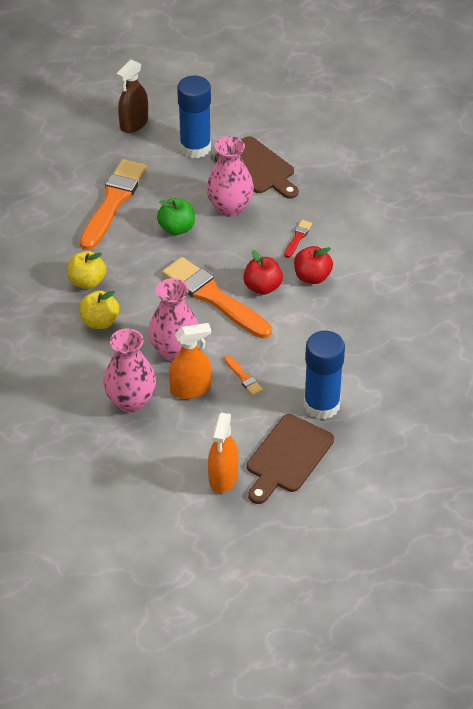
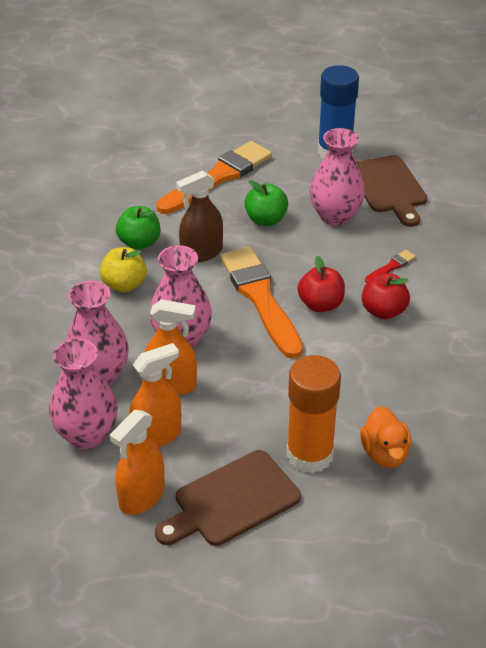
camera: 25 degrees right, 5 degrees down
yellow apple [67,251,107,289] -> green apple [116,206,161,250]
brown spray bottle [116,60,148,133] -> brown spray bottle moved to [176,170,223,262]
orange brush [224,355,263,396] -> none
blue glue stick [304,331,345,420] -> orange glue stick [286,355,341,474]
none -> pink vase [49,339,118,449]
none -> orange spray bottle [129,343,181,448]
none -> orange duck [360,406,411,468]

